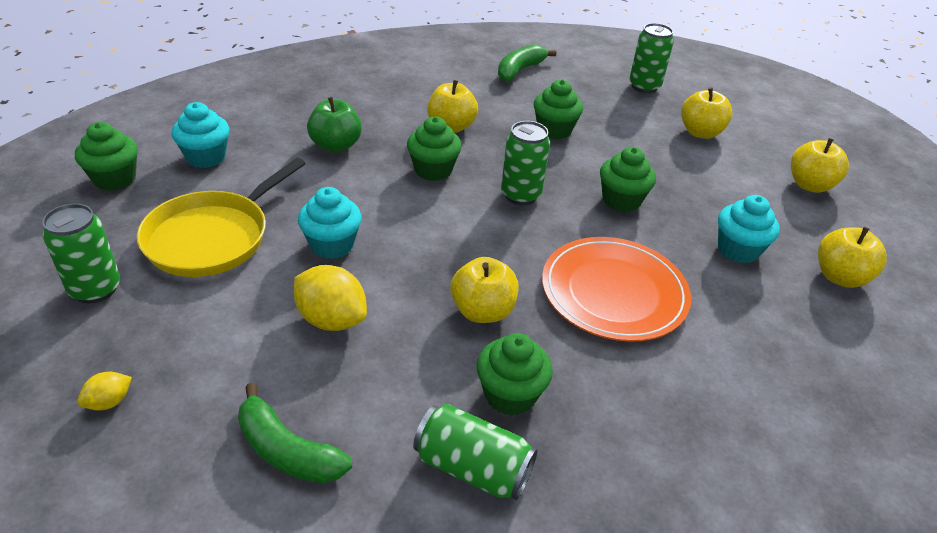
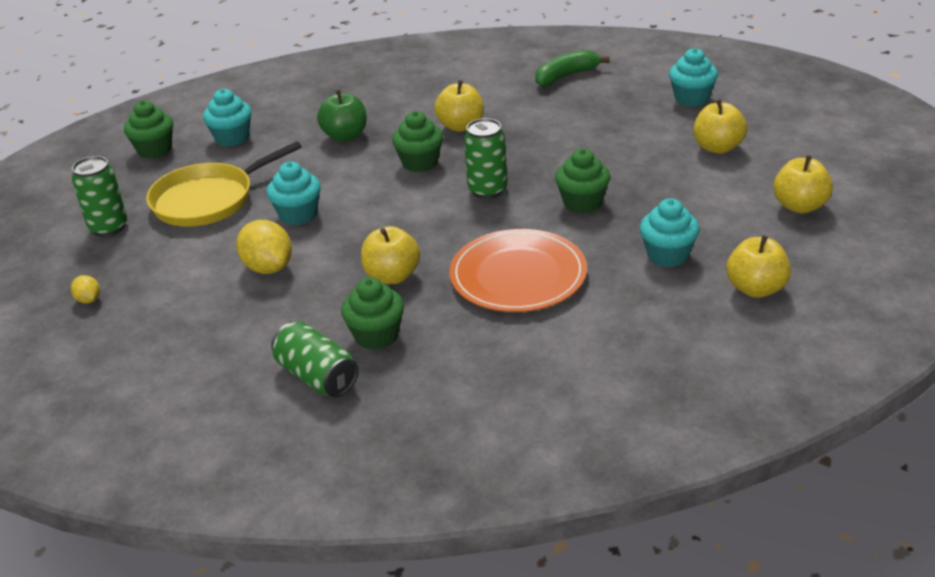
camera: 25 degrees right, 5 degrees down
yellow lemon [78,372,132,411] -> yellow lemon turned 75 degrees clockwise [71,275,100,304]
green banana [238,383,352,483] -> none
green cupcake [534,80,583,140] -> none
green can [629,23,674,93] -> turquoise cupcake [669,48,718,106]

